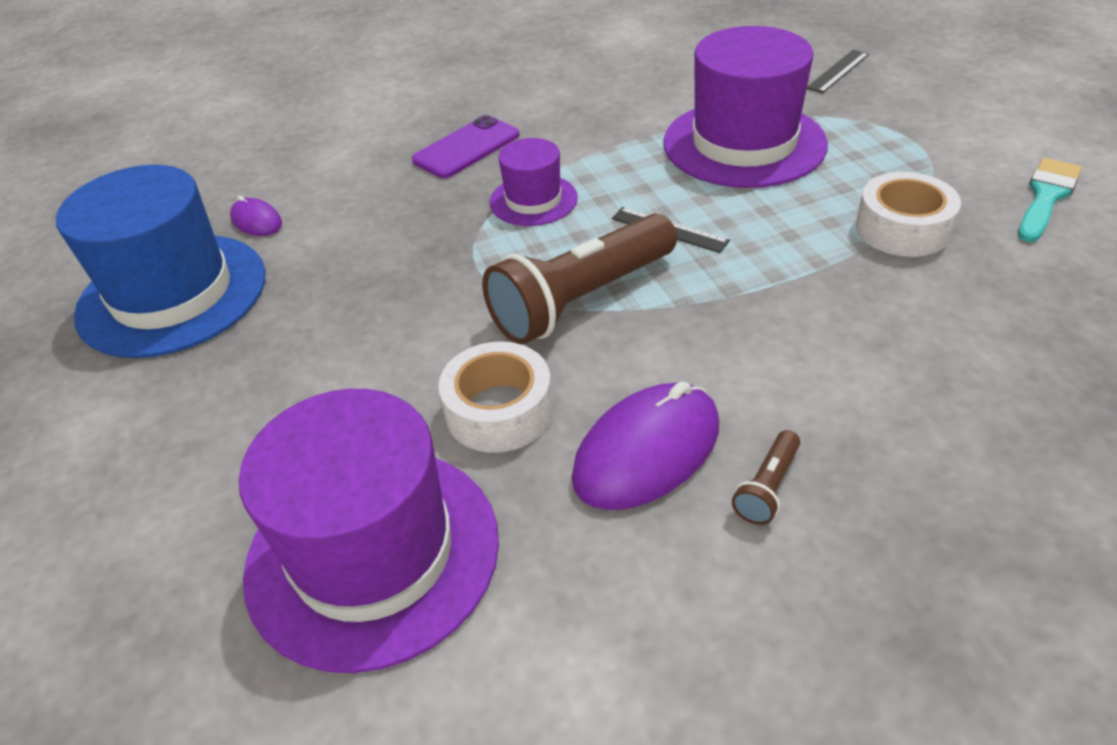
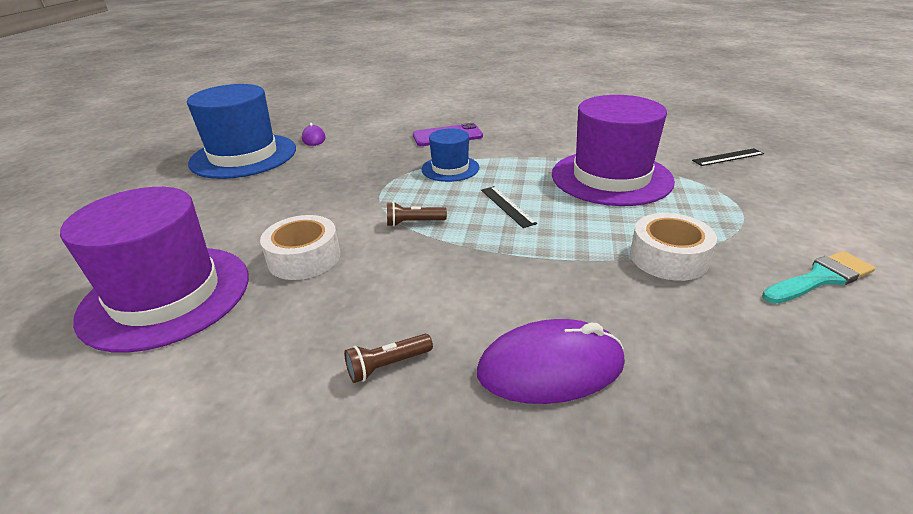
camera: 30 degrees right, 10 degrees down
brown flashlight [482,213,677,344] -> brown flashlight [387,202,447,227], size x0.43
purple hat [490,138,578,226] -> blue hat [422,128,479,182]
purple mouse [572,381,719,510] -> purple mouse moved to [477,319,625,404]

